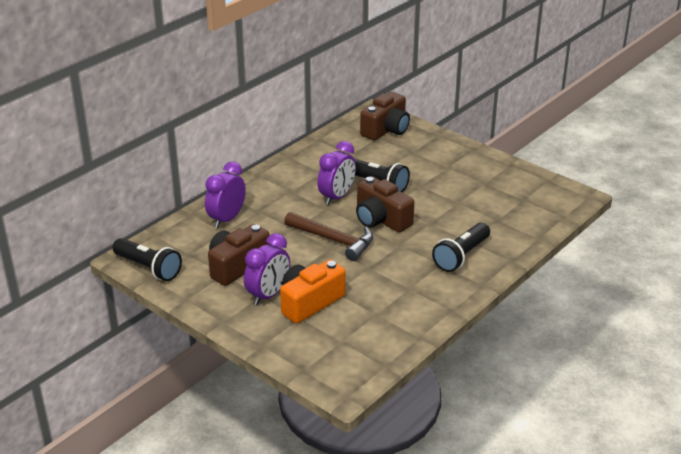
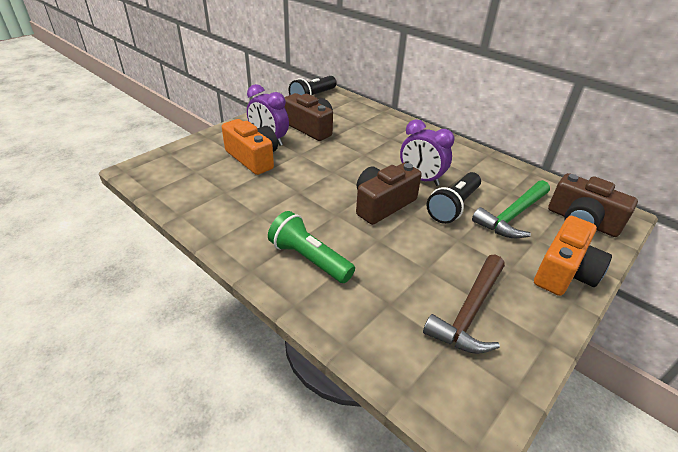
camera: 90 degrees right, 5 degrees up
purple clock [205,161,246,228] -> none
brown hammer [284,212,373,261] -> brown hammer moved to [423,255,505,354]
black flashlight [432,222,490,272] -> green flashlight [268,211,355,283]
none -> green hammer [472,180,550,238]
none -> orange camera [534,216,612,296]

